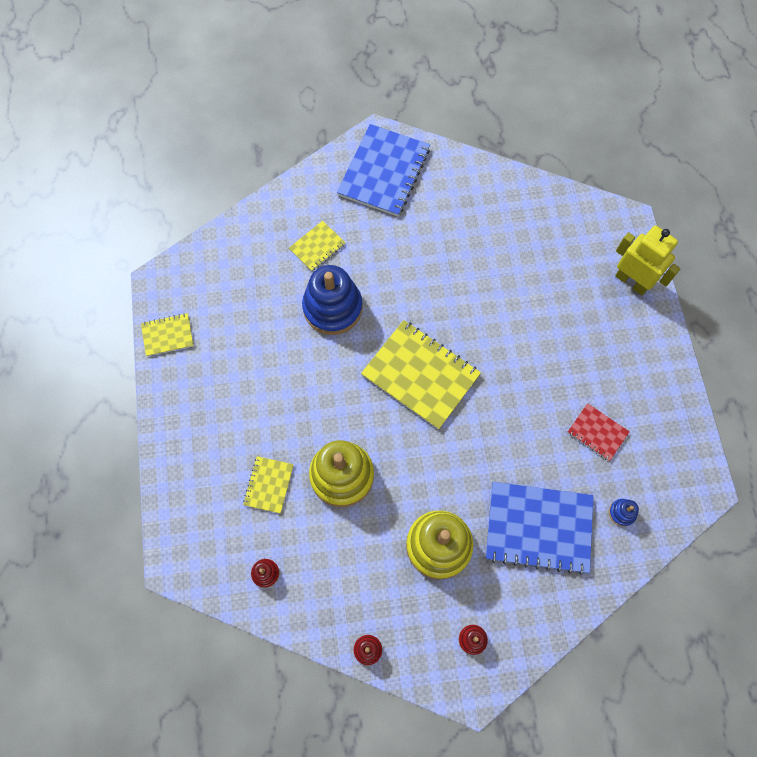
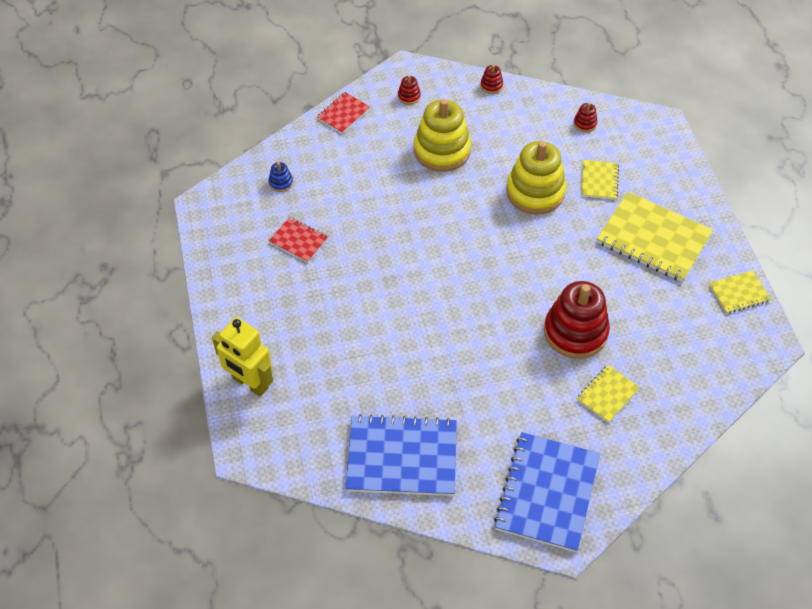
camera: 175 degrees right, 15 degrees down
blue stacking toy [302,265,363,335] -> red stacking toy [544,281,610,359]
yellow notebook [361,320,481,430] -> yellow notebook moved to [597,192,713,282]
blue notebook [486,482,594,575] -> blue notebook moved to [346,414,457,496]
none -> red notebook [317,92,370,134]

